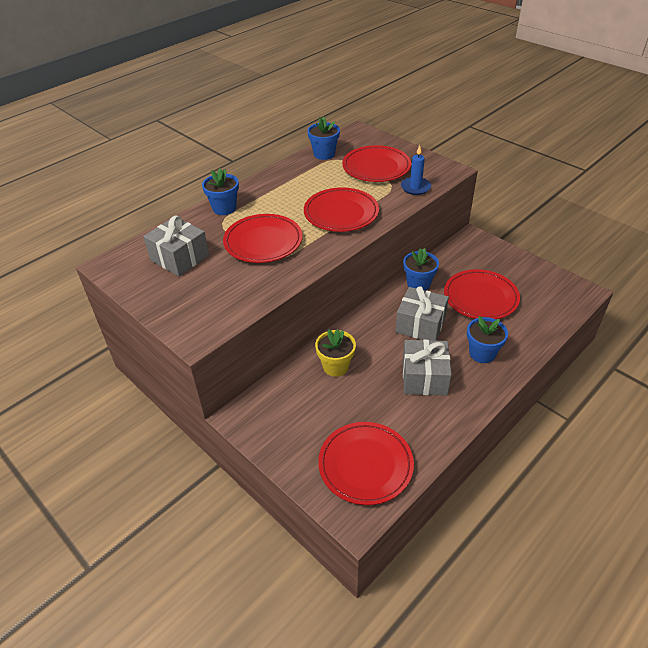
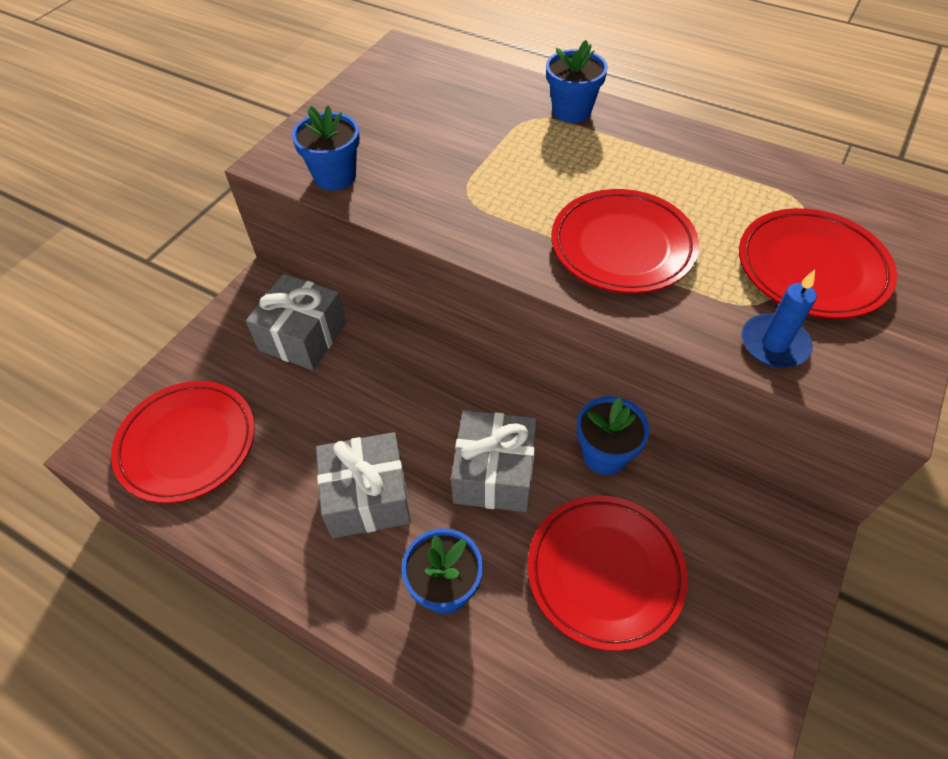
camera: 75 degrees right, 10 degrees up
grey gift [143,216,209,276] -> grey gift moved to [246,274,346,370]
red plate [223,214,303,263] -> none
blue flower pot [307,117,340,160] -> blue flower pot moved to [292,105,360,191]
yellow flower pot [315,329,356,377] -> none

